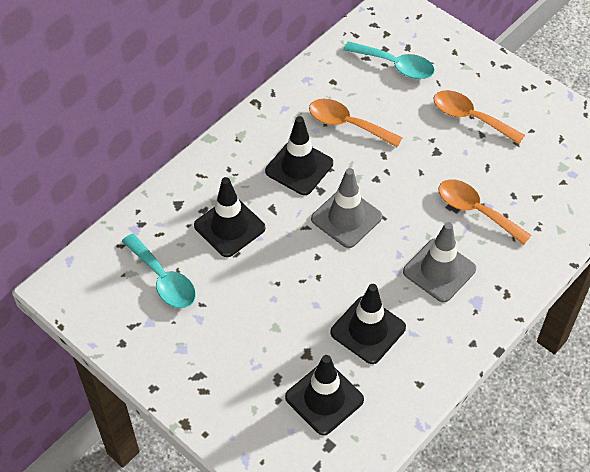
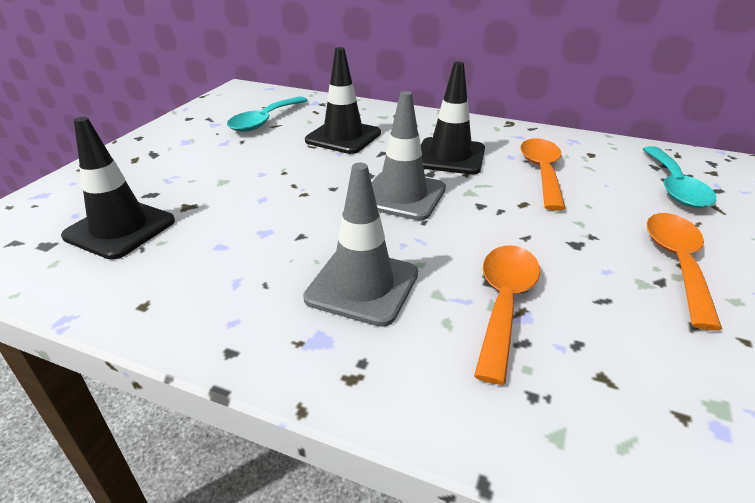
camera: 70 degrees right, 20 degrees down
black traffic cone [330,284,406,364] -> none

